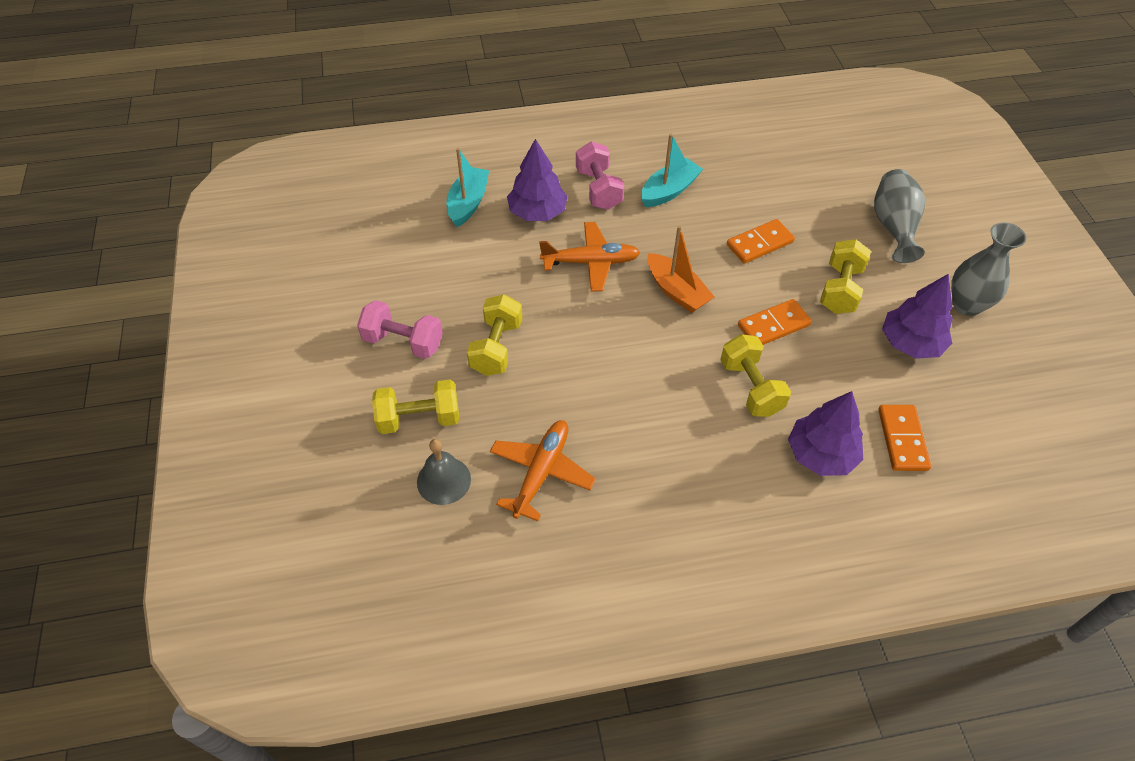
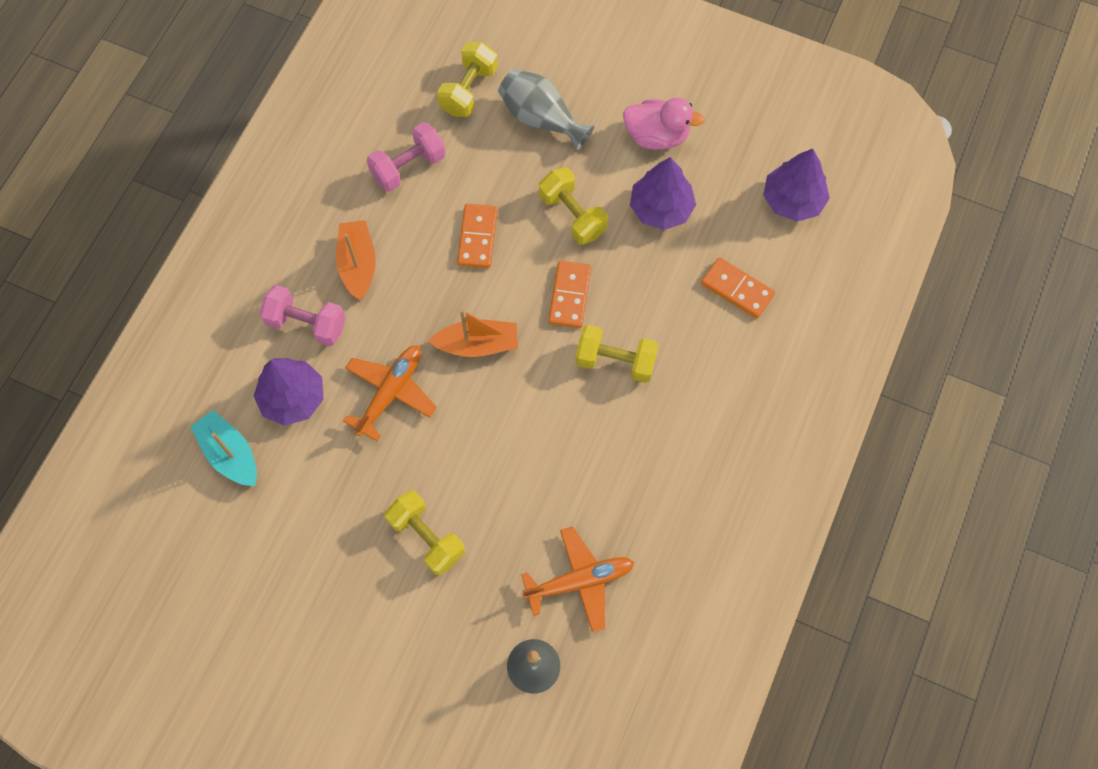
camera: 55 degrees left, 15 degrees up
pink dumbbell [357,300,443,359] -> pink dumbbell moved to [367,122,446,192]
yellow dumbbell [372,380,459,434] -> yellow dumbbell moved to [437,42,498,117]
orange plane [490,420,596,521] -> orange plane turned 105 degrees clockwise [521,526,635,632]
turquoise boat [641,134,703,207] -> orange boat [336,220,376,300]
purple tree [788,391,863,476] -> purple tree moved to [763,149,830,222]
grey vase [951,222,1026,316] -> pink duck [623,98,705,150]

